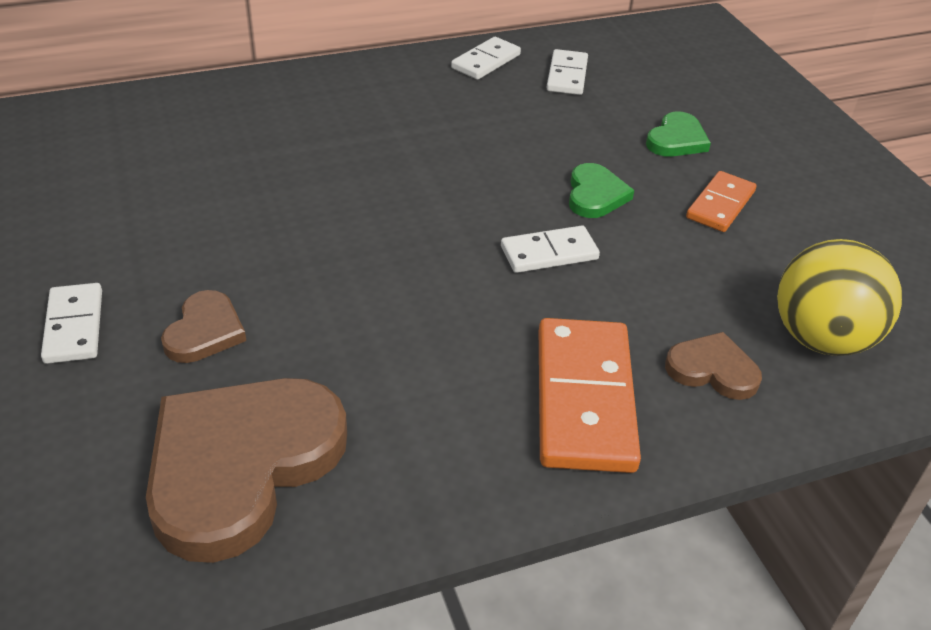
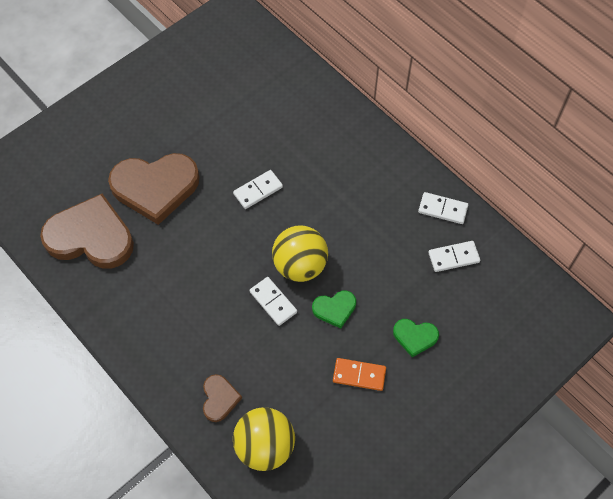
camera: 70 degrees right, 20 degrees up
white domino [41,283,102,364] -> white domino moved to [233,170,283,209]
brown heart [161,290,246,363] -> brown heart [108,153,200,225], size x2.12
orange domino [539,318,641,473] -> none
none -> yellow ball [272,226,328,282]

